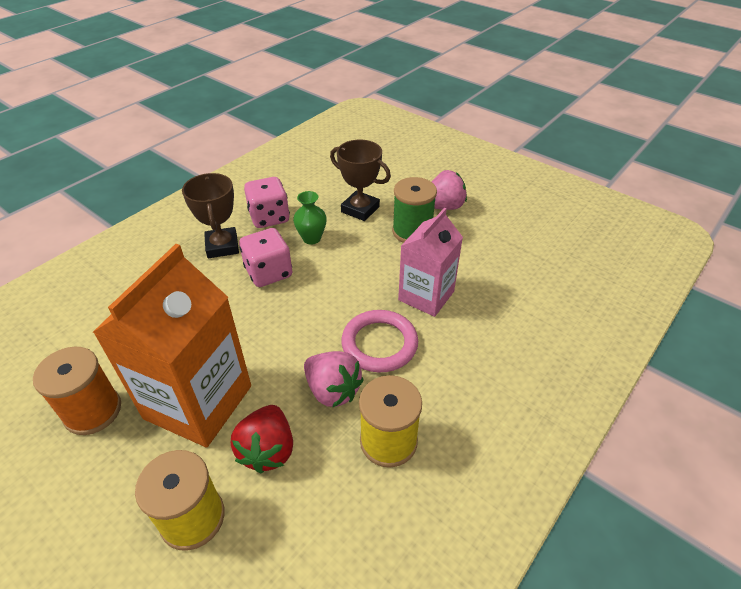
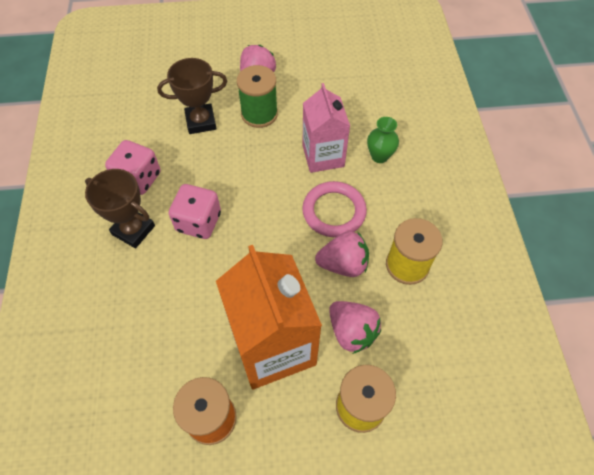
camera: 45 degrees left, 15 degrees up
red strawberry [231,405,293,473] -> pink strawberry [329,301,381,354]
green vase [293,191,327,245] -> green vase moved to [367,117,399,163]

